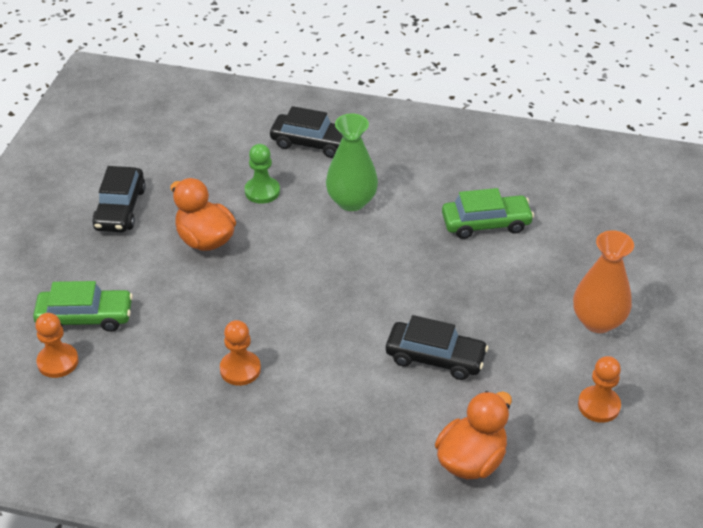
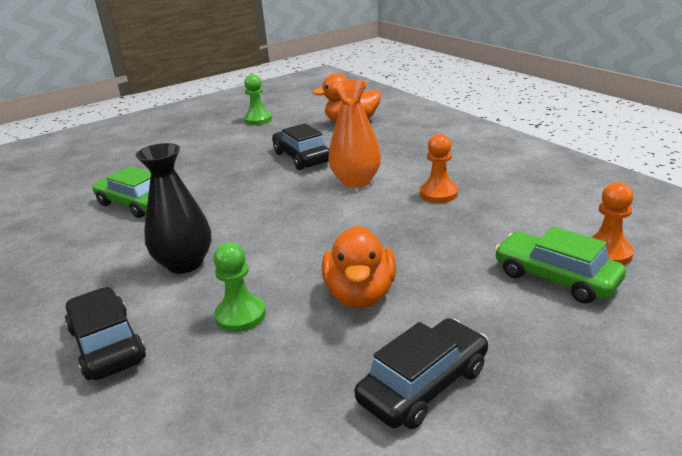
camera: 135 degrees left, 15 degrees down
green vase [326,113,378,211] -> black vase [136,143,212,274]
orange vase [573,230,634,333] -> orange vase moved to [328,79,381,188]
orange pawn [578,356,621,423] -> green pawn [244,74,272,125]

